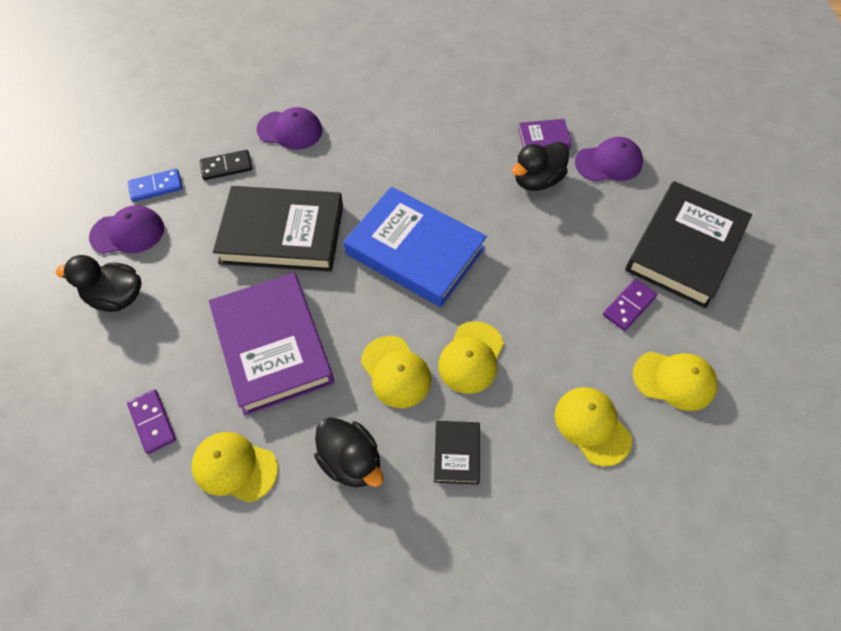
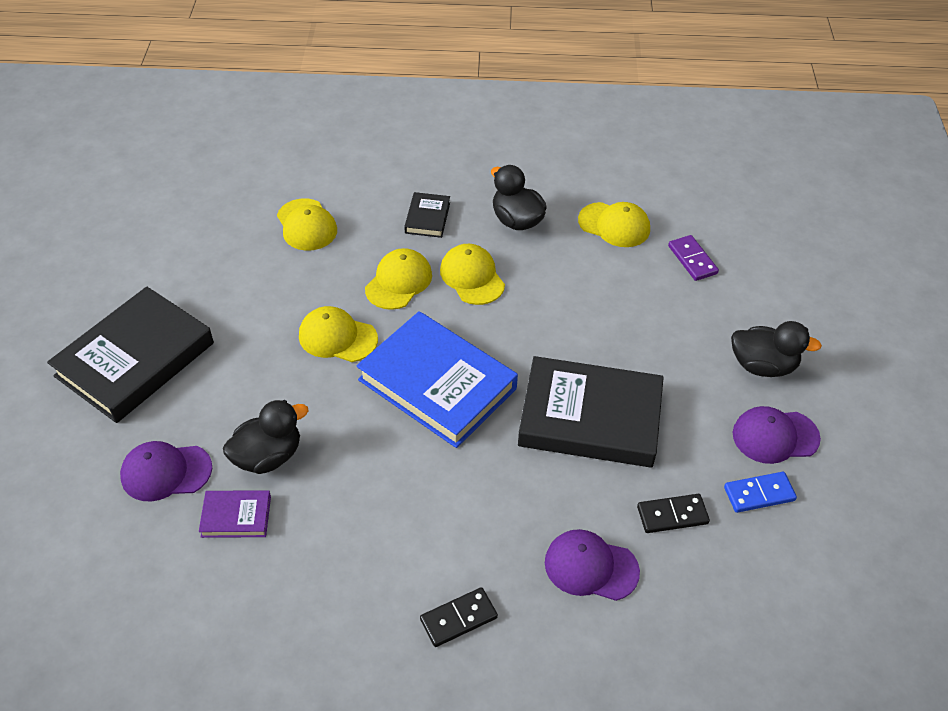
camera: 175 degrees left, 10 degrees down
purple book [209,273,334,415] -> none
purple domino [603,279,657,331] -> none
yellow cap [633,352,718,411] -> yellow cap moved to [299,306,378,362]
none -> black domino [420,587,498,647]

